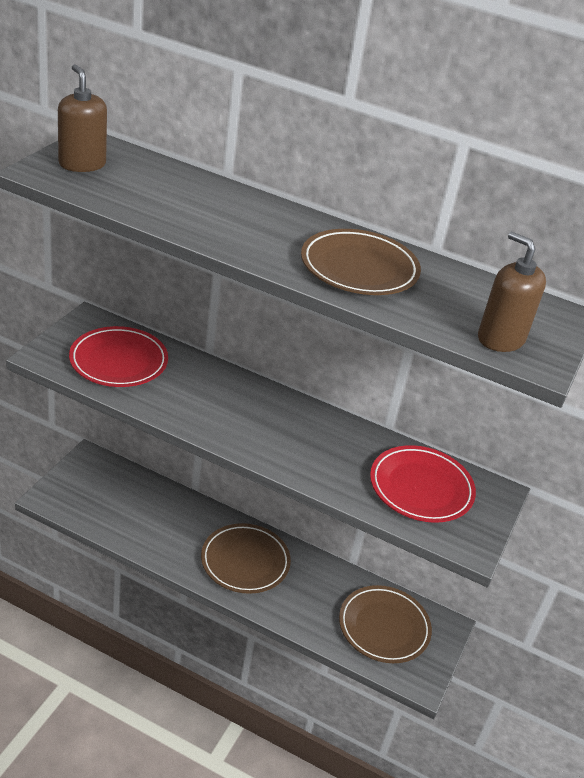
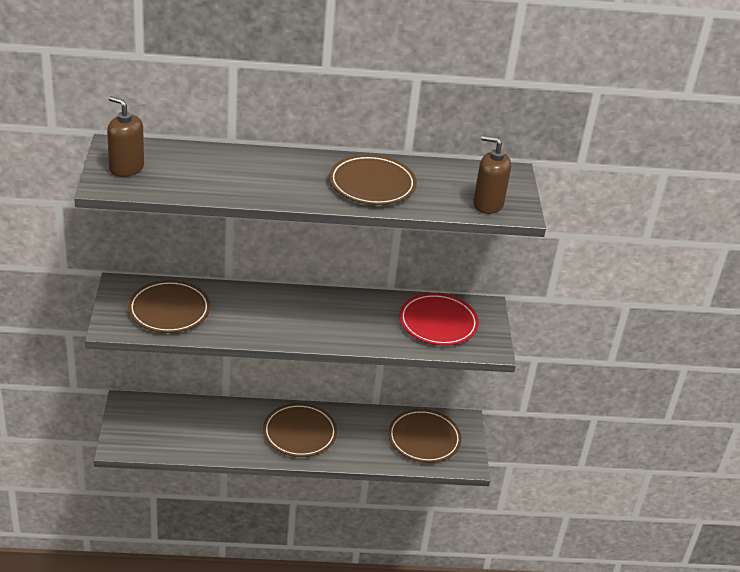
camera: 25 degrees left, 0 degrees up
red plate [69,326,168,387] -> brown plate [128,280,210,333]

